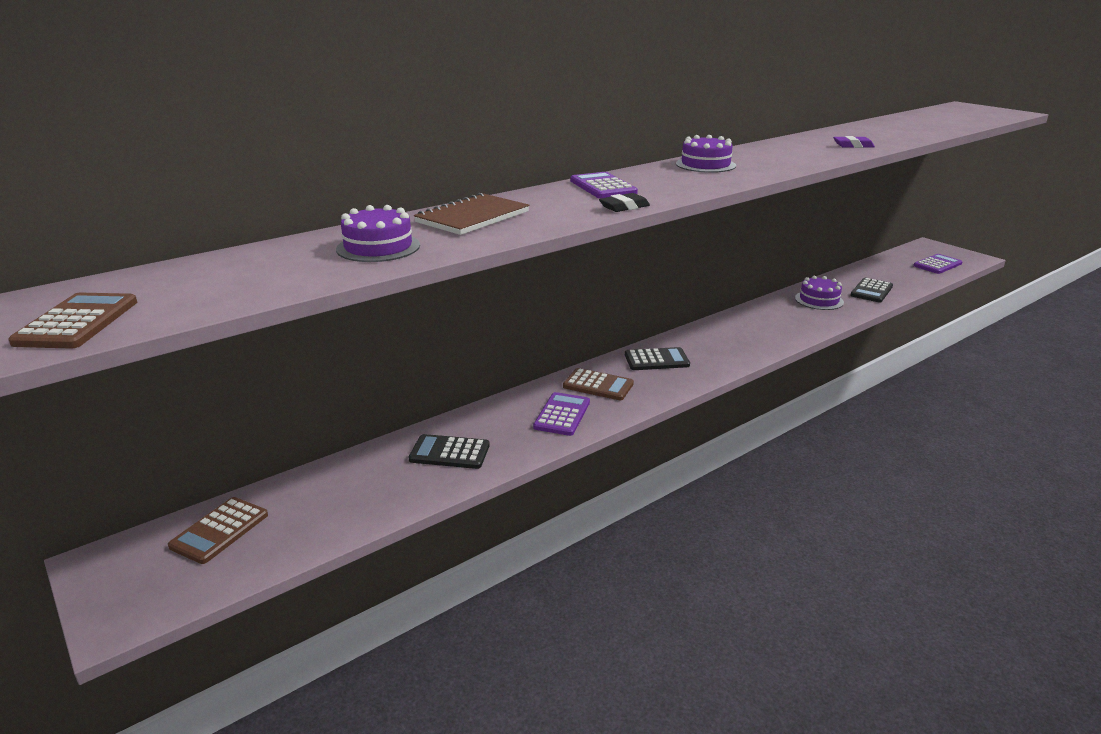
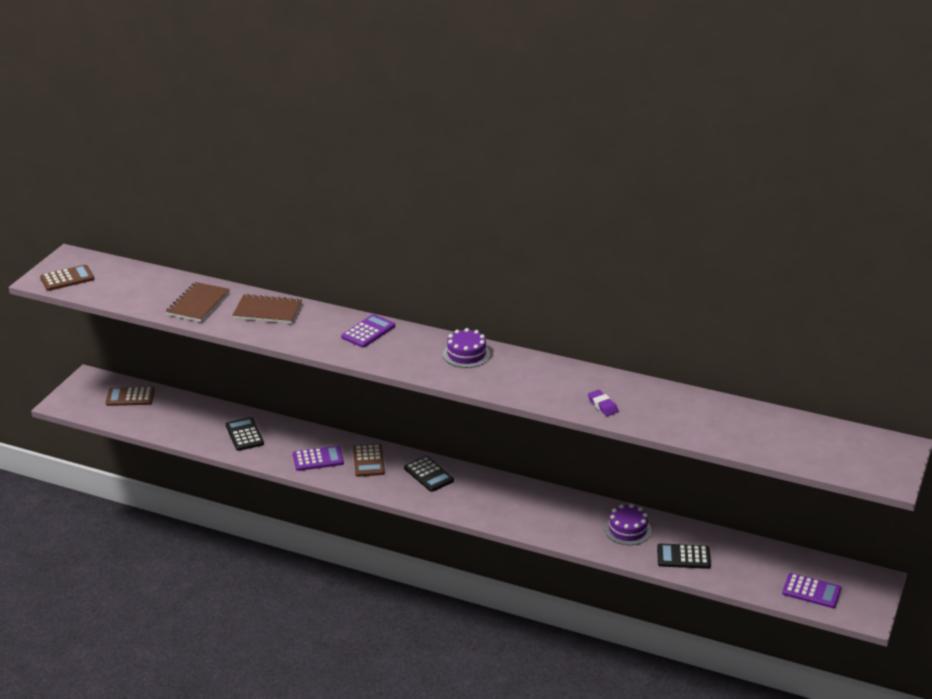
camera: 60 degrees right, 5 degrees up
purple cake [336,205,420,262] -> brown notebook [166,282,230,322]
black eraser [599,193,650,212] -> none

